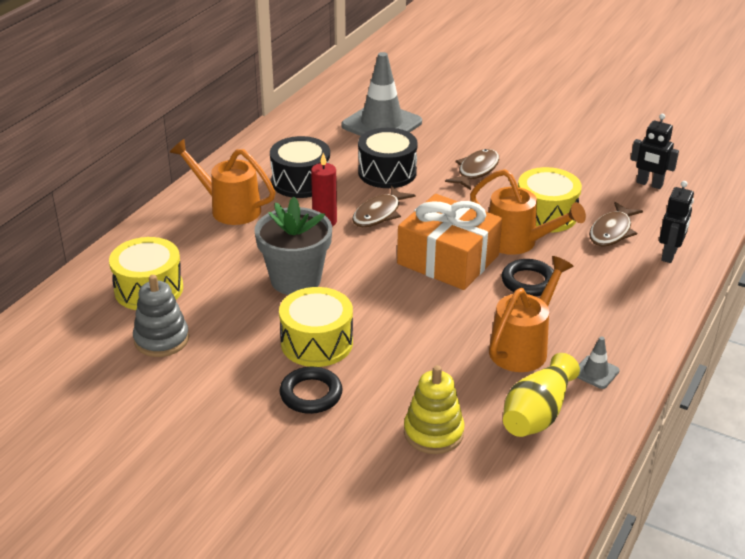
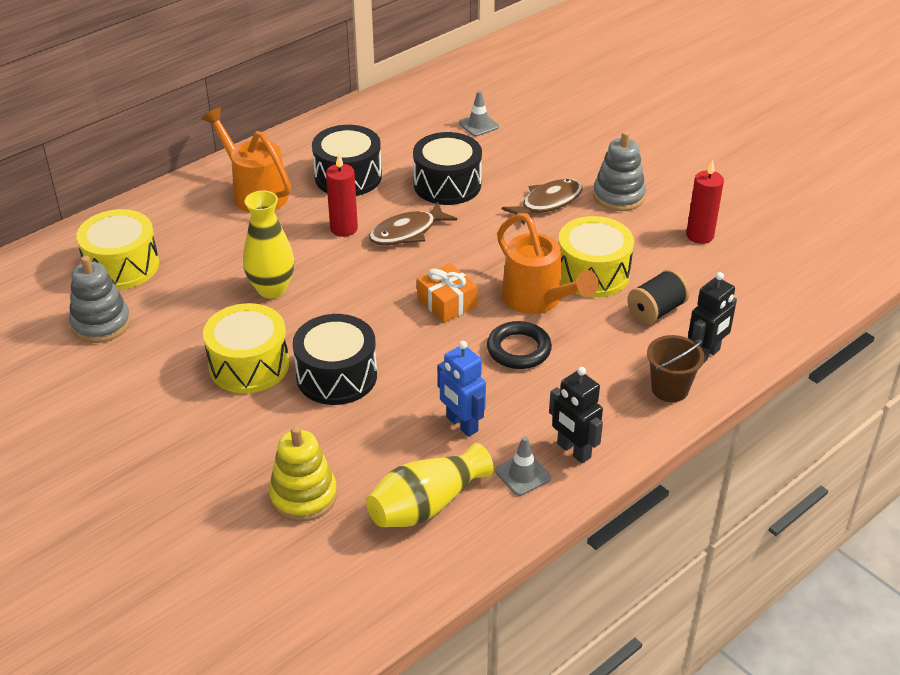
camera: 20 degrees right, 5 degrees up
grey flower pot [254,197,332,295] -> yellow vase [243,191,295,298]
black ring [279,367,342,414] -> none
grey traffic cone [341,52,422,136] -> grey traffic cone [459,91,499,137], size x0.43
orange gift [397,194,502,290] -> orange gift [417,263,477,323], size x0.51
orange watering can [489,256,574,372] -> blue robot [437,341,486,437]
brown fish [589,202,643,247] -> black spool [627,269,690,324]
black robot [631,114,679,189] -> black robot moved to [549,367,603,463]
none -> black drum [293,314,377,405]
none -> grey stacking toy [593,131,646,211]
none -> brown bucket [647,335,704,402]
none -> red candle [686,160,724,244]

